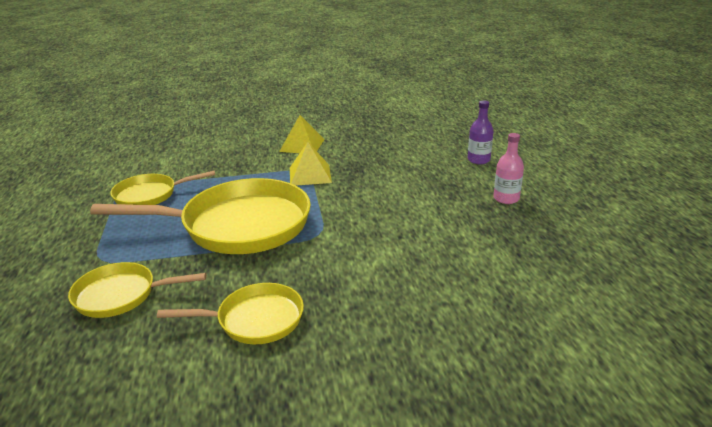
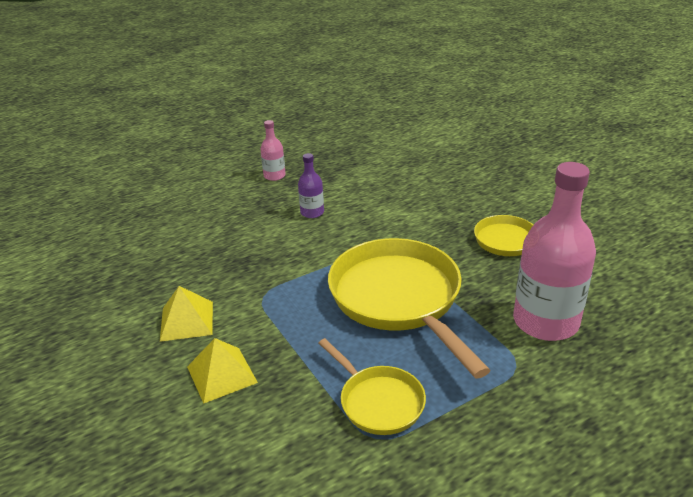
camera: 110 degrees left, 5 degrees up
yellow pan [68,262,206,318] -> pink bottle [513,162,596,341]
yellow pyramid [290,142,332,185] -> yellow pyramid moved to [187,338,258,404]
purple bottle [468,101,493,164] -> purple bottle moved to [298,153,324,218]

